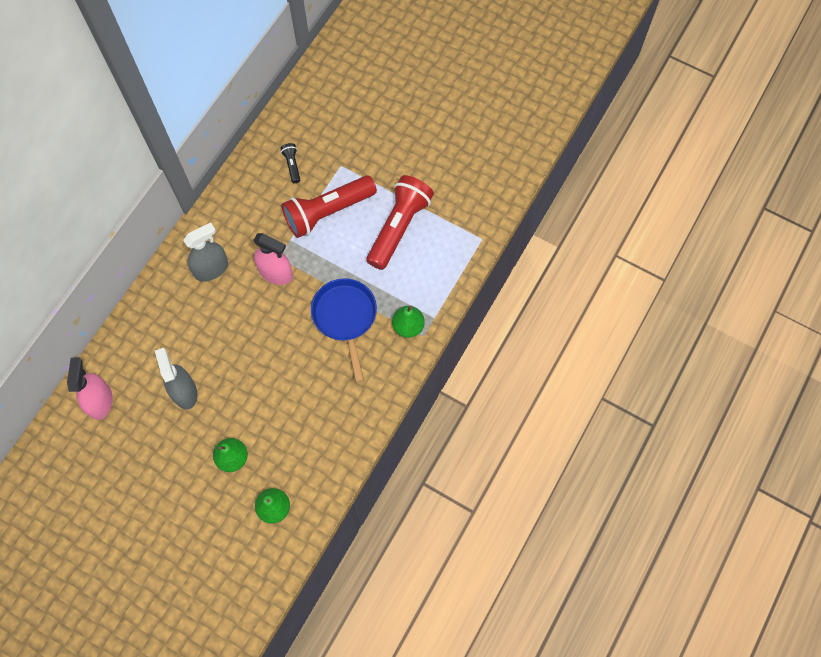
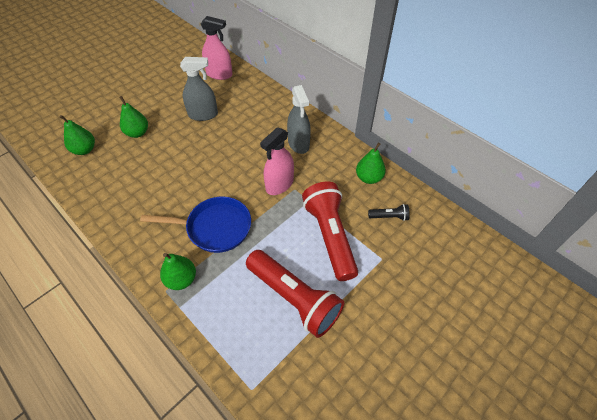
camera: 105 degrees right, 15 degrees down
none -> green pear [356,142,386,184]

